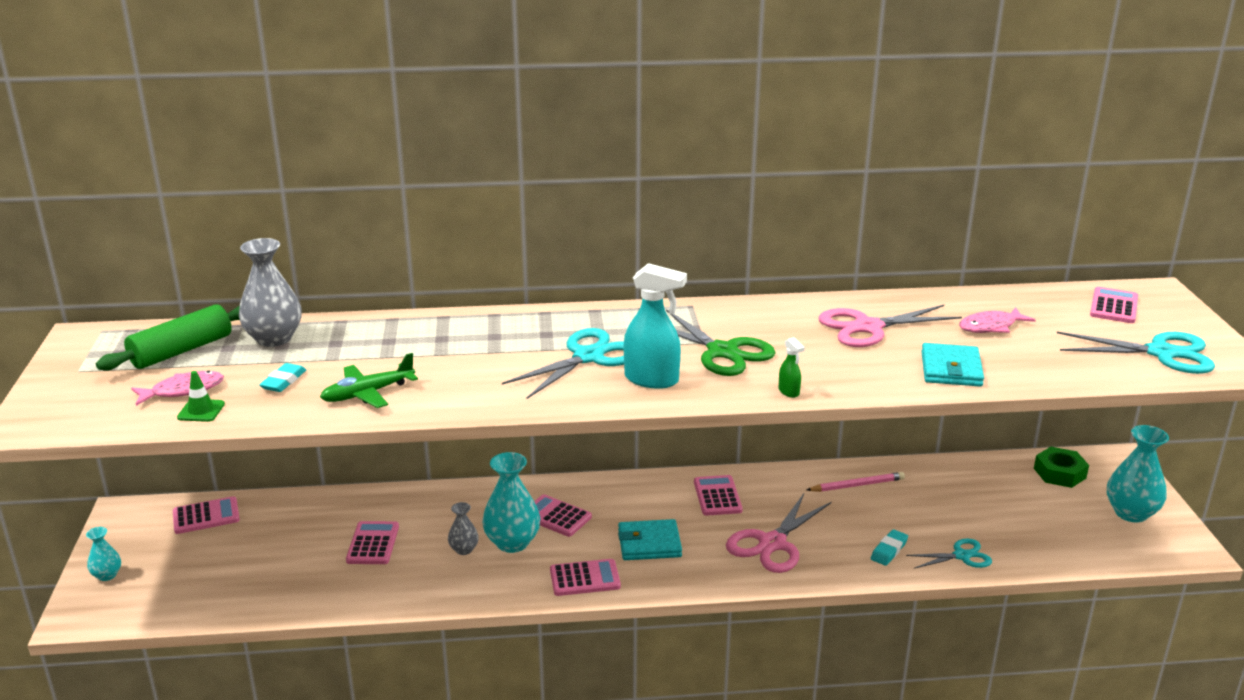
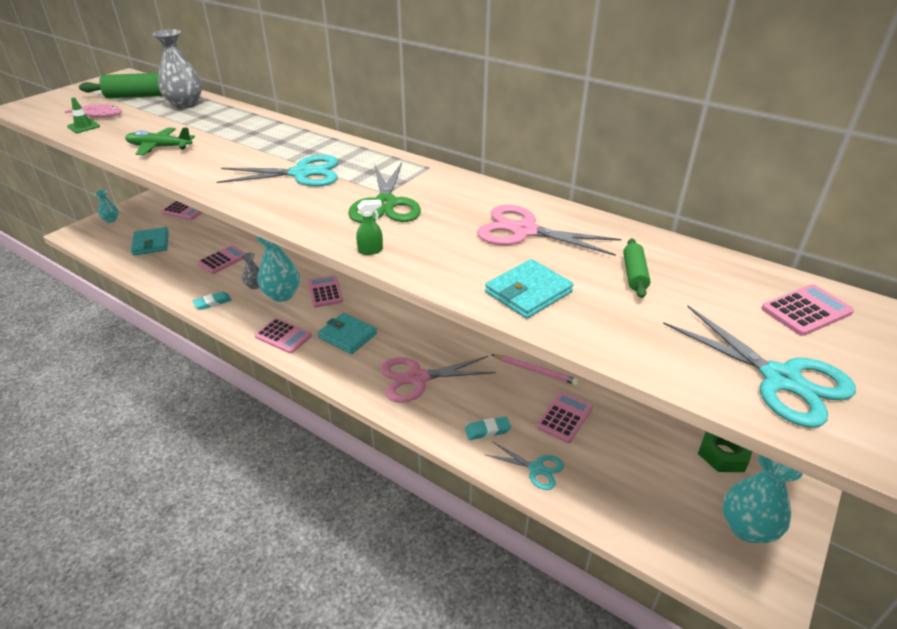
camera: 40 degrees right, 10 degrees up
turquoise eraser [259,363,306,392] -> turquoise eraser moved to [193,291,232,310]
turquoise spray bottle [624,263,687,389] -> none
pink calculator [694,475,743,516] -> pink calculator moved to [536,392,593,443]
green spray bottle [779,337,805,398] -> green spray bottle turned 120 degrees counterclockwise [356,200,383,255]
pink fish [959,307,1035,333] -> green rolling pin [623,238,650,298]
none -> turquoise wallet [131,227,169,255]

